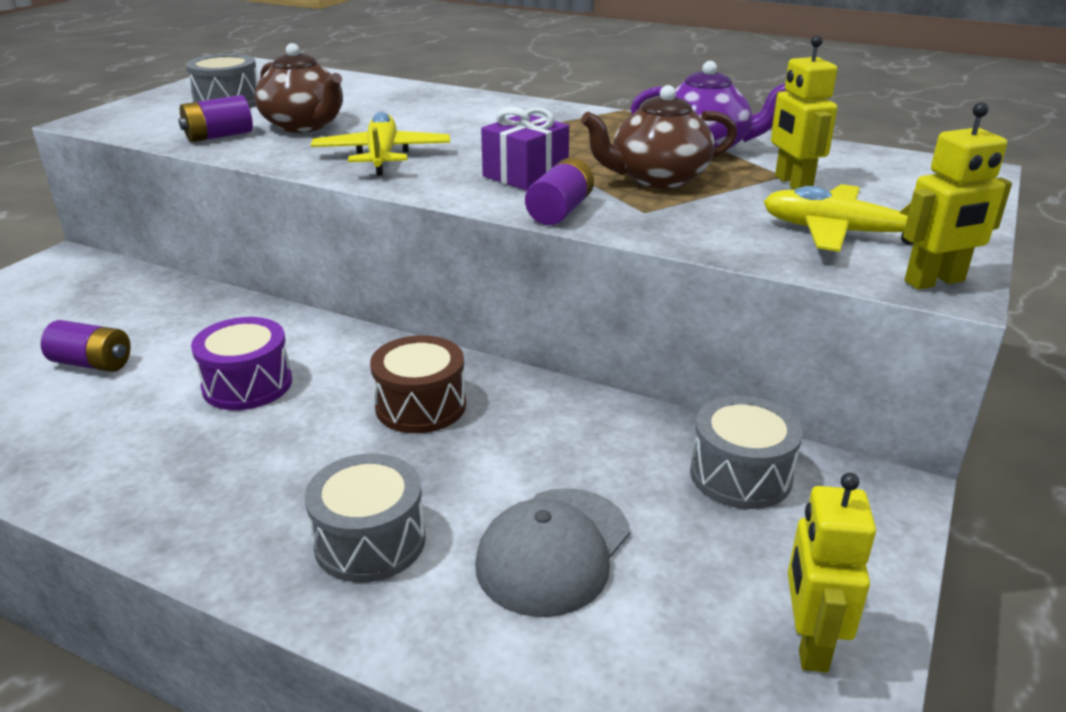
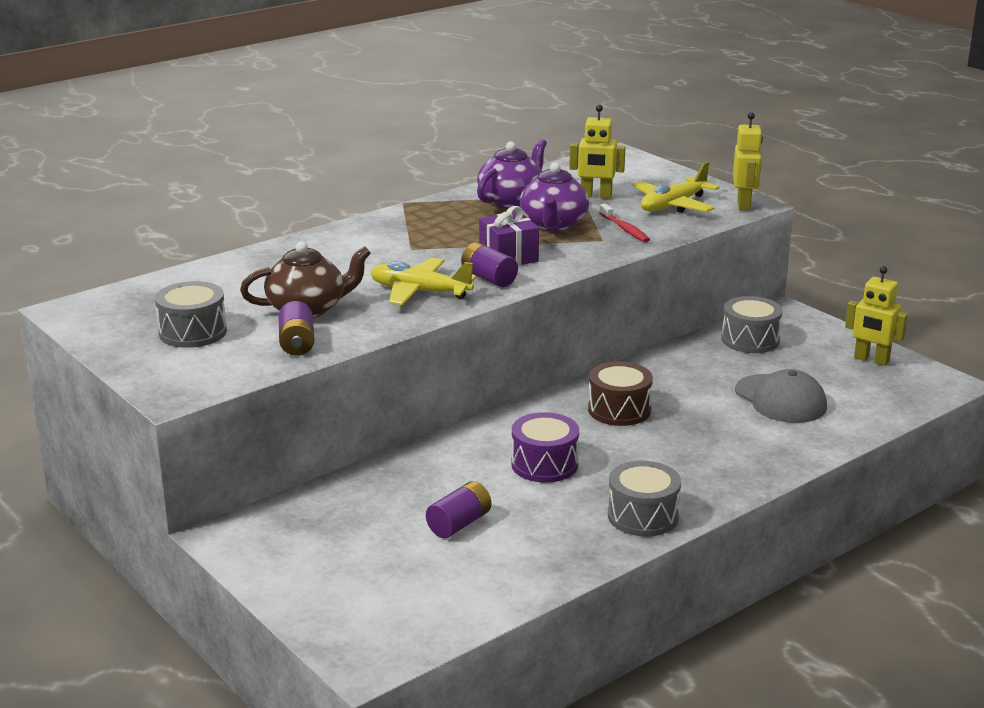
camera: 65 degrees left, 5 degrees down
grey drum [305,454,426,582] -> grey drum moved to [608,461,681,536]
purple battery [525,157,594,225] -> purple battery moved to [461,242,518,287]
brown teapot [581,85,737,189] -> purple teapot [520,162,589,231]
none -> red toothbrush [599,203,650,243]

